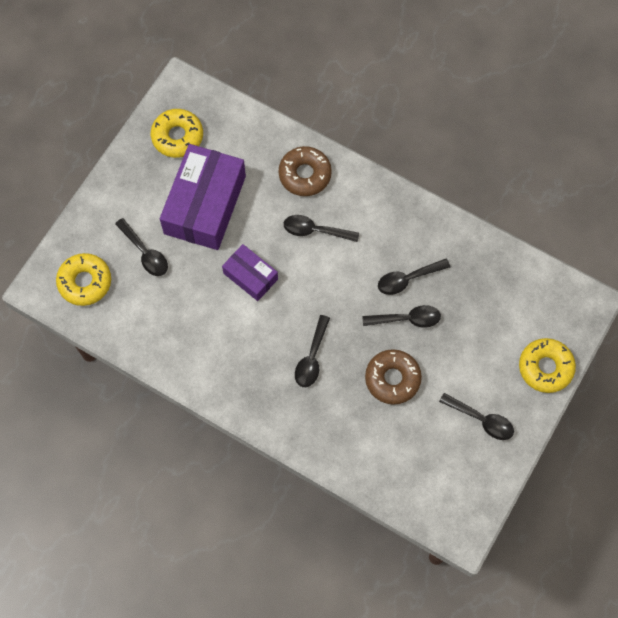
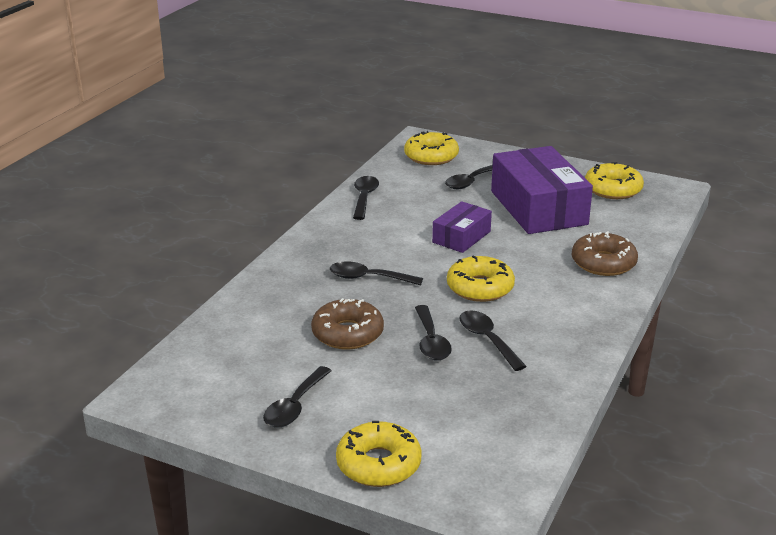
camera: 85 degrees right, 40 degrees down
purple box [160,144,246,250] -> purple box turned 60 degrees clockwise [491,146,593,234]
black spoon [284,215,359,242] -> black spoon moved to [353,176,379,220]
none -> yellow donut [447,255,515,302]

